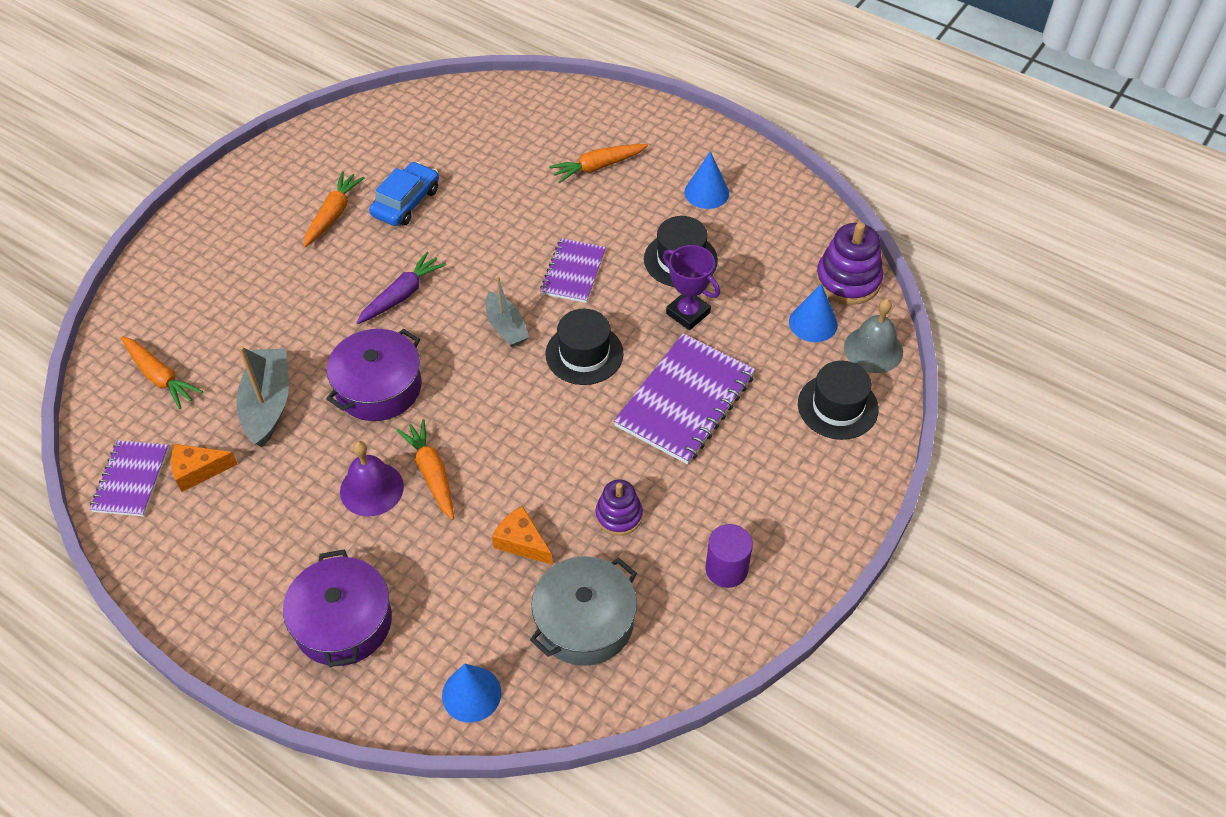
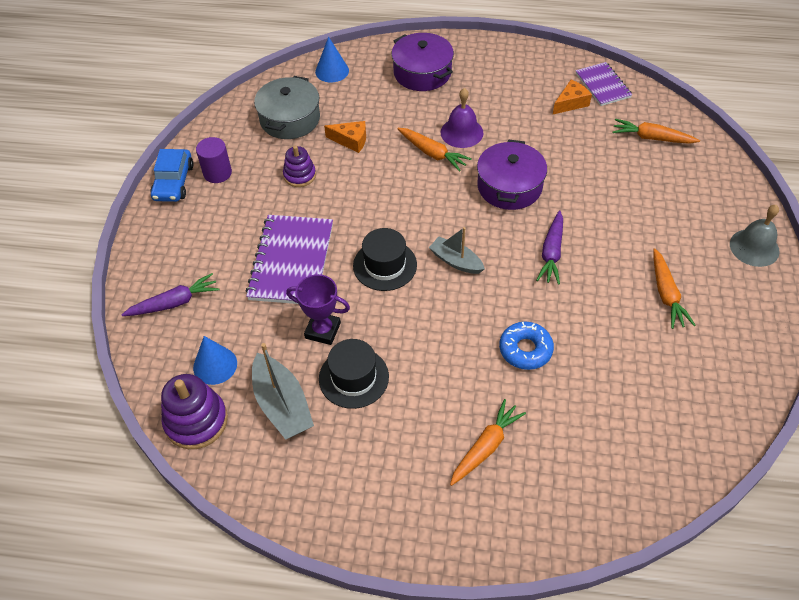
camera: 155 degrees right, 0 degrees up
grey boat [237,346,289,447] -> grey boat moved to [252,343,314,440]
blue car [369,162,439,226] -> blue car moved to [150,149,194,202]
purple notebook [540,238,606,303] -> none
blue cone [685,151,729,209] -> none
black hat [798,361,879,440] -> purple carrot [121,273,219,316]
grey bell [844,299,903,373] -> grey bell moved to [730,205,780,267]
none -> blue donut [499,322,554,370]

